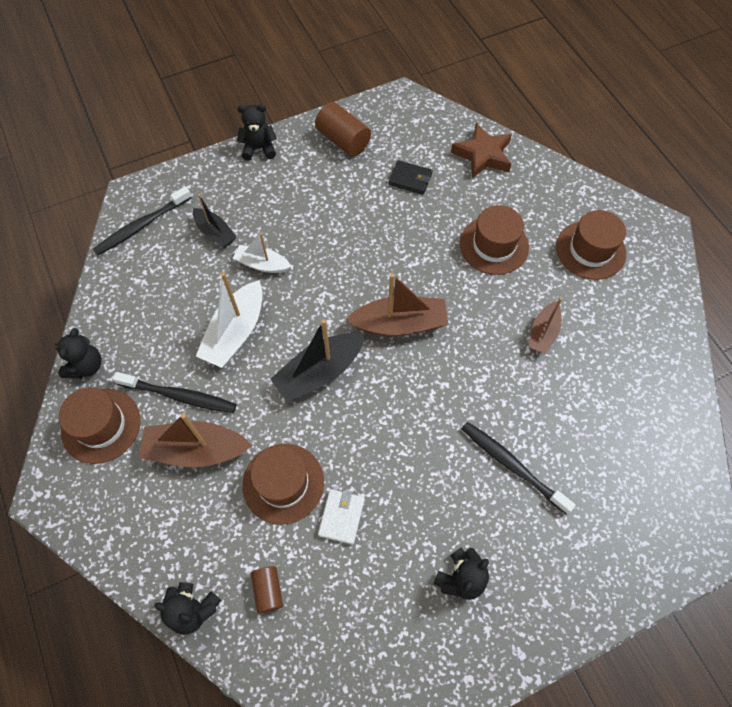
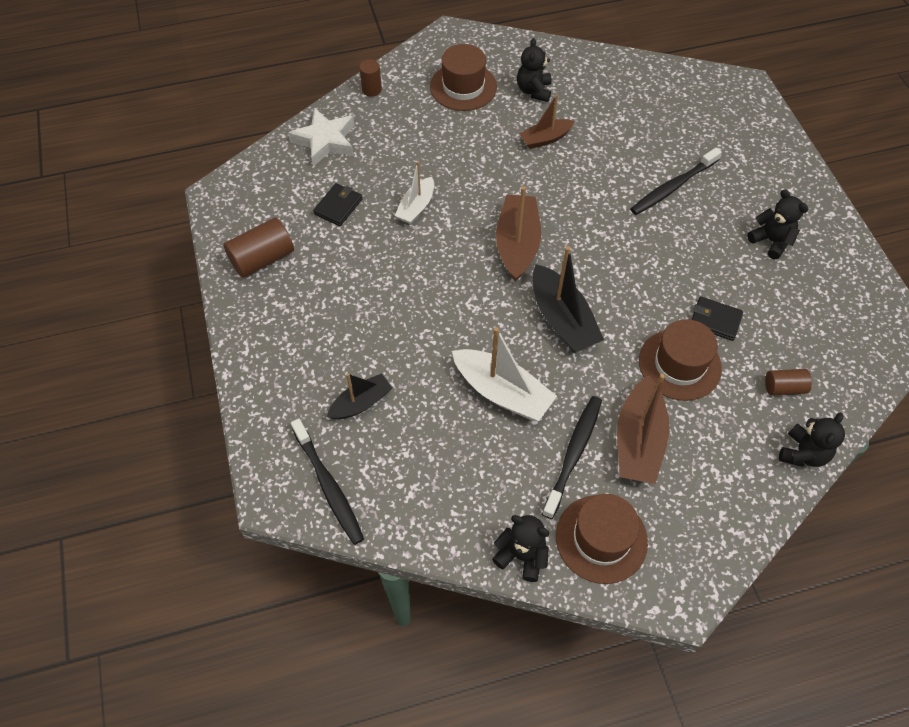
camera: 80 degrees left, 5 degrees down
white boat [233,233,291,273] -> white boat moved to [395,161,434,224]
black teddy bear [237,104,277,161] -> black teddy bear moved to [517,38,552,102]
white wallet [318,489,365,545] -> black wallet [691,296,743,341]
brown star [451,123,512,178] -> white star [288,108,355,167]
brown hat [460,205,529,275] -> none
brown boat [529,298,562,354] -> brown boat turned 120 degrees clockwise [519,94,575,149]
none -> brown cylinder [359,59,382,97]

